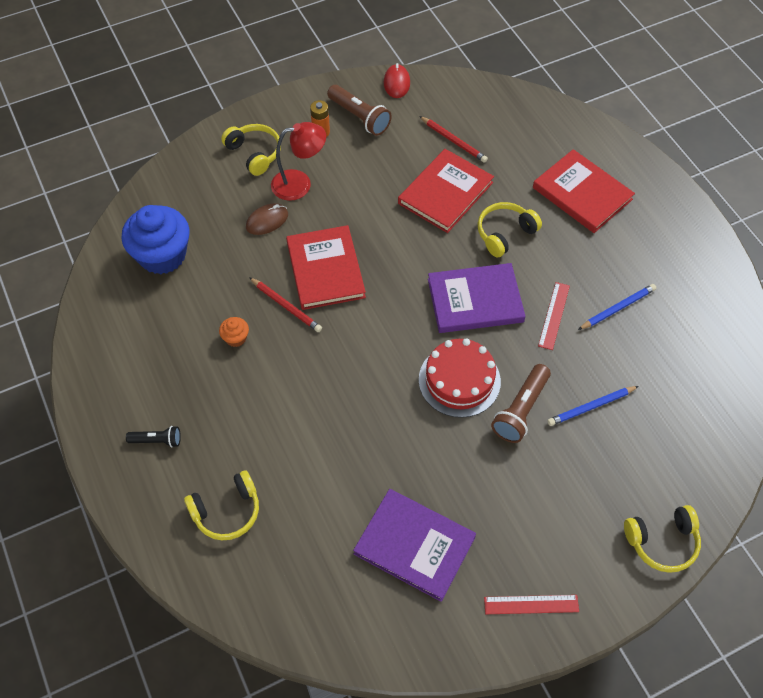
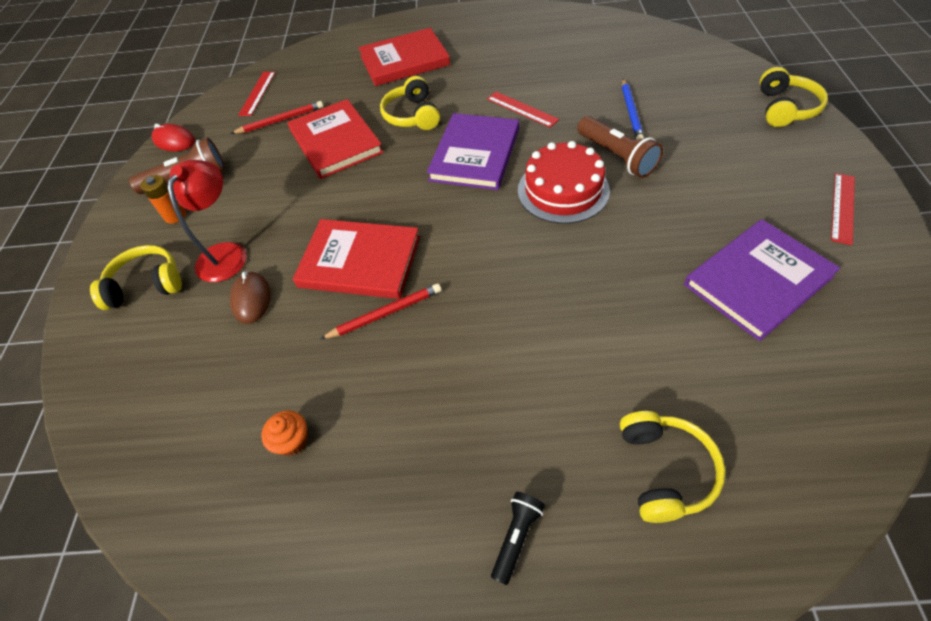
camera: 60 degrees left, 5 degrees down
blue cupcake [121,205,190,274] -> none
orange cupcake [219,317,249,347] -> orange cupcake moved to [261,410,308,456]
blue pencil [578,284,656,330] -> none
none -> red ruler [238,72,276,116]

